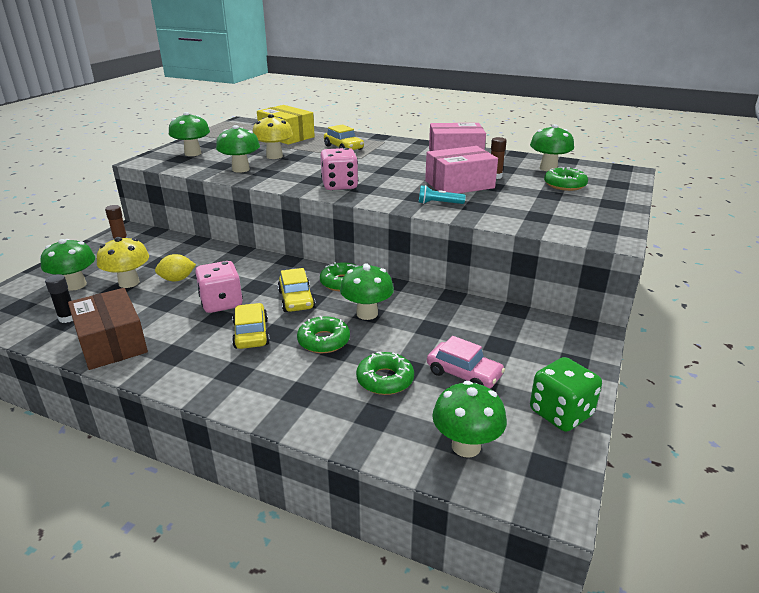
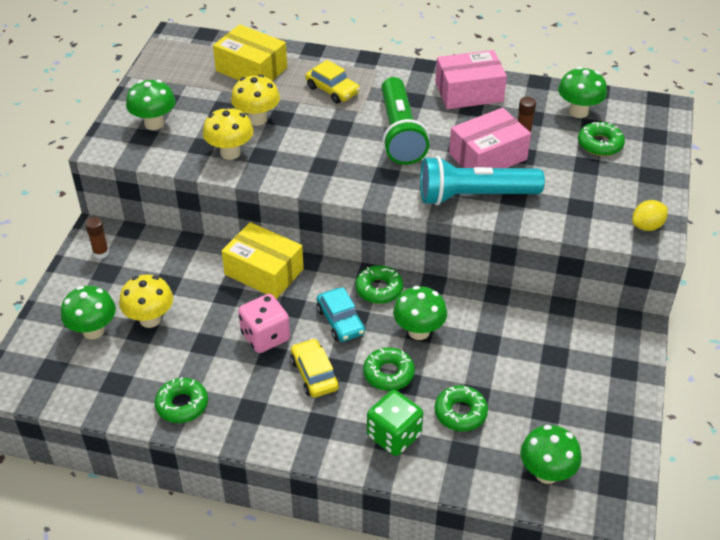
camera: 10 degrees left, 15 degrees up
black glue stick [45,274,73,323] -> none
brown box [68,288,148,370] -> green donut [155,377,208,423]
yellow lemon [155,254,196,281] -> yellow lemon moved to [632,200,668,231]
green mushroom [216,125,260,173] -> yellow mushroom [203,107,254,160]
yellow car [278,268,315,312] -> turquoise car [317,287,365,342]
pink dice [320,148,358,190] -> none
turquoise flashlight [419,185,466,204] -> turquoise flashlight [420,156,545,205], size x2.45
pink car [427,336,505,389] -> none
green dice [530,357,602,432] -> green dice moved to [367,390,423,456]
none -> yellow box [222,222,304,299]
none -> green flashlight [381,77,429,165]

